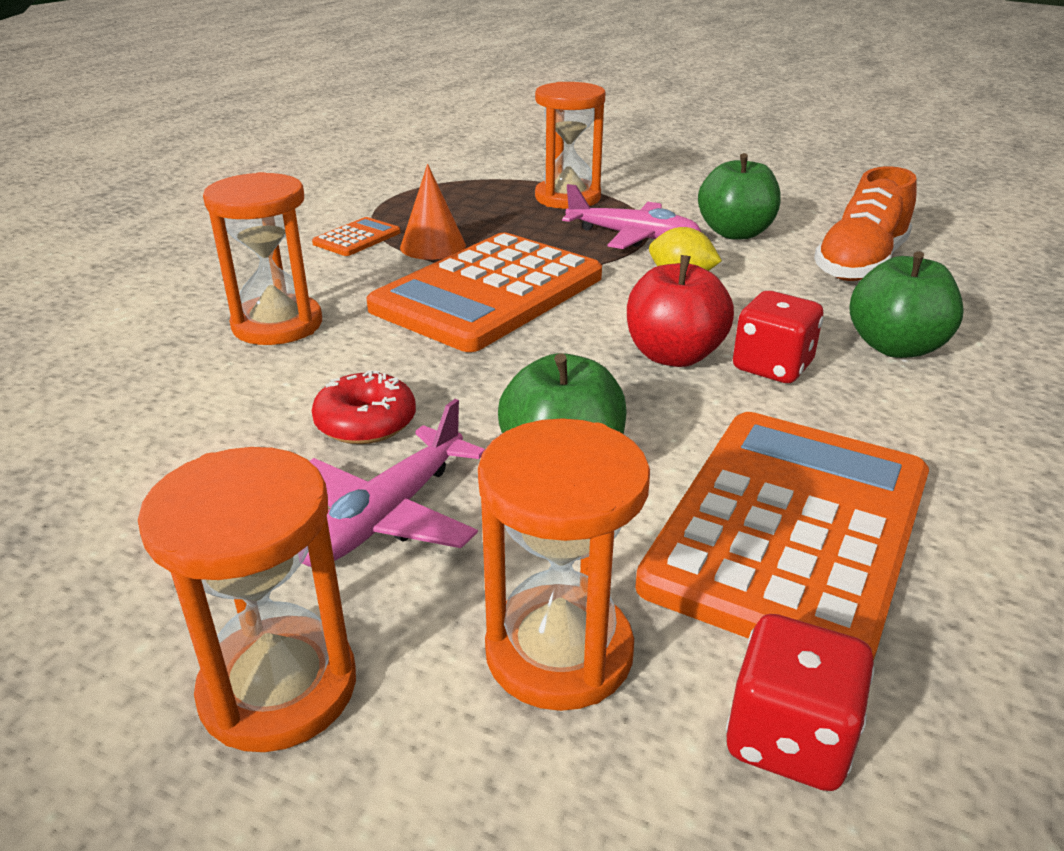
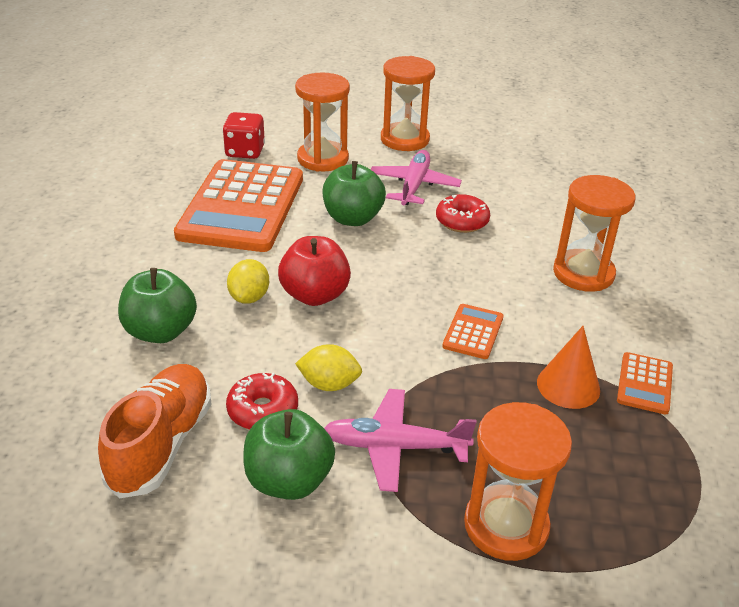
camera: 160 degrees right, 5 degrees up
orange calculator [366,233,602,352] -> orange calculator [442,304,503,359], size x0.41
red dice [733,291,823,383] -> yellow lemon [227,259,269,304]
none -> red donut [226,373,298,430]

